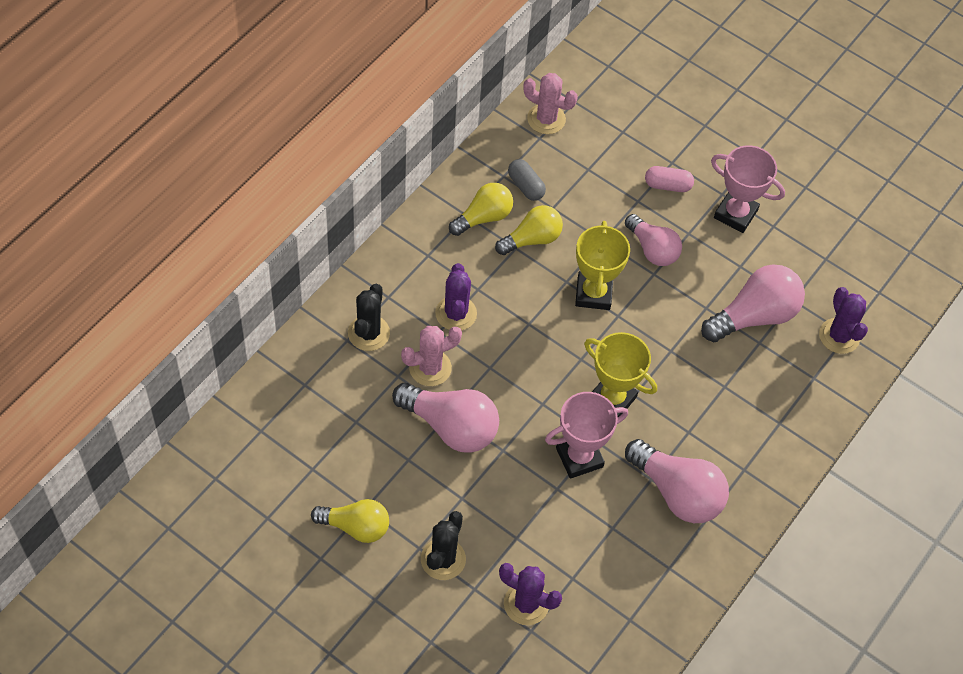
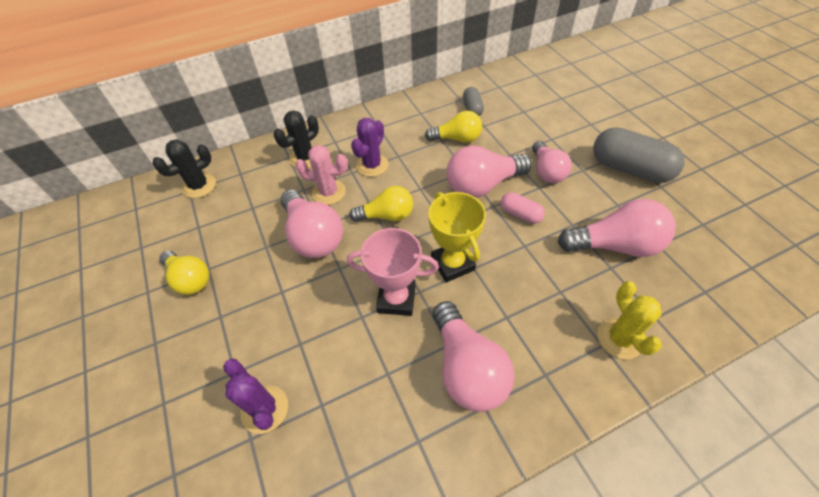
camera: 35 degrees right, 5 degrees down
black cactus [421,511,466,580] -> black cactus moved to [153,139,216,198]
yellow light bulb [449,183,513,236] -> yellow light bulb moved to [349,186,413,222]
pink cactus [523,73,578,134] -> none
yellow trophy [575,221,630,310] -> pink light bulb [446,145,532,198]
pink capsule [645,166,694,192] -> pink capsule moved to [501,192,545,224]
pink trophy [711,145,785,233] -> grey capsule [593,127,685,183]
purple cactus [819,287,868,354] -> none
none -> yellow cactus [597,281,662,360]

